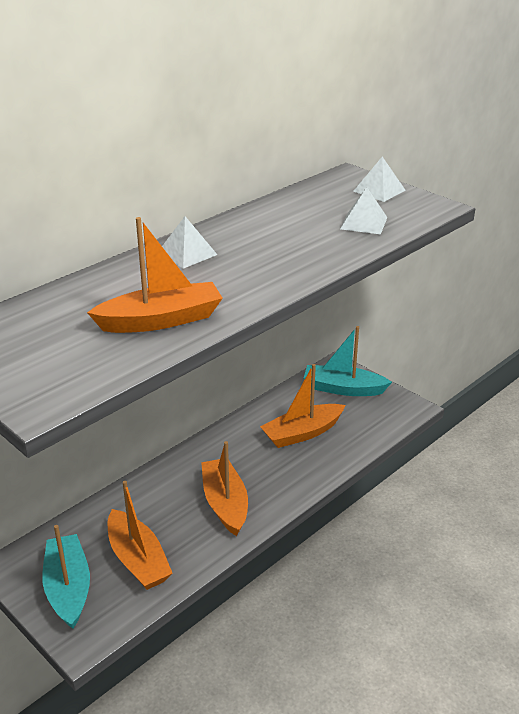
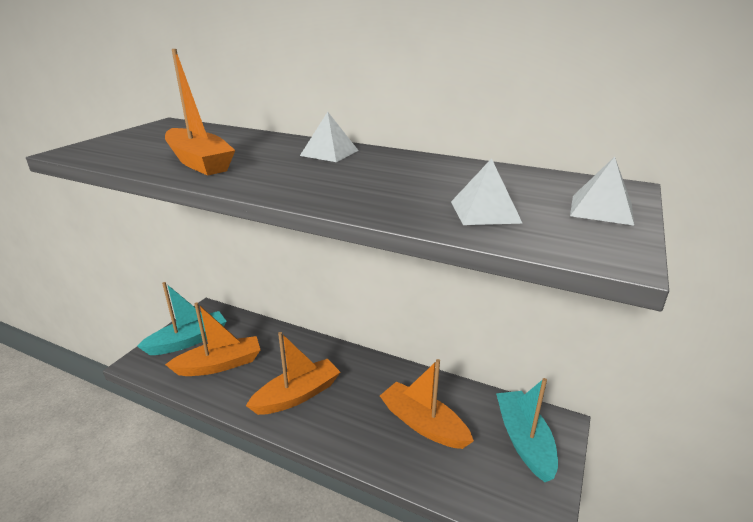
camera: 70 degrees right, 5 degrees down
orange boat [108,481,173,590] -> orange boat turned 150 degrees counterclockwise [165,302,260,376]

